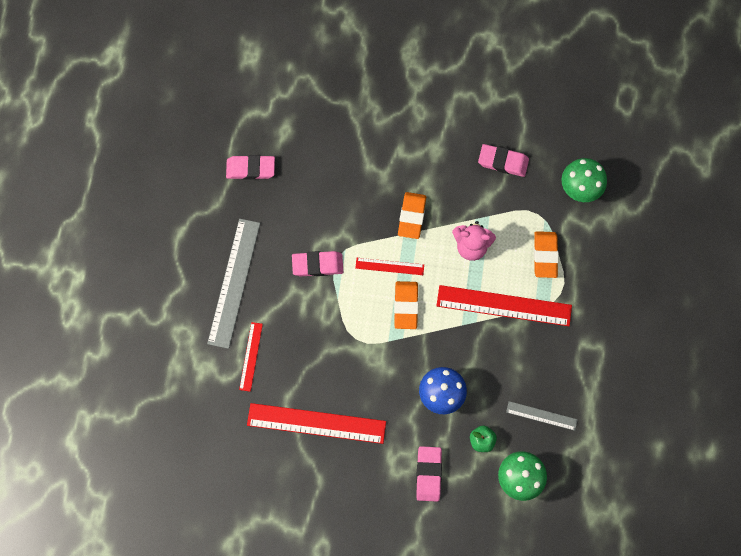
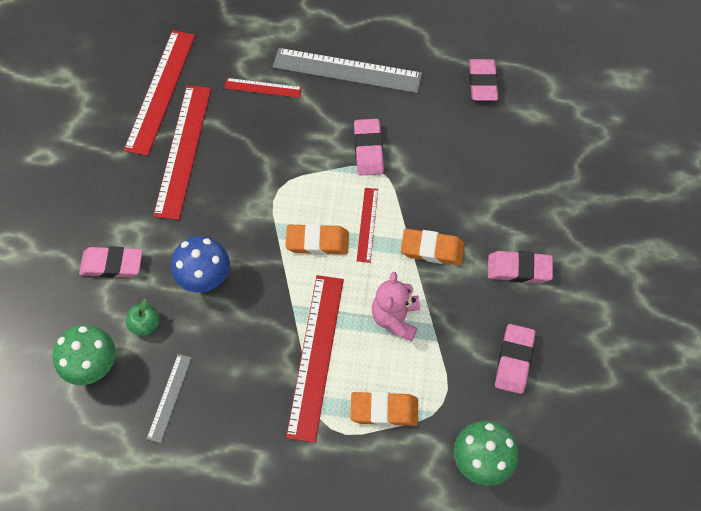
camera: 90 degrees right, 10 degrees down
none -> red ruler [124,30,195,156]
none -> pink eraser [488,251,553,283]

